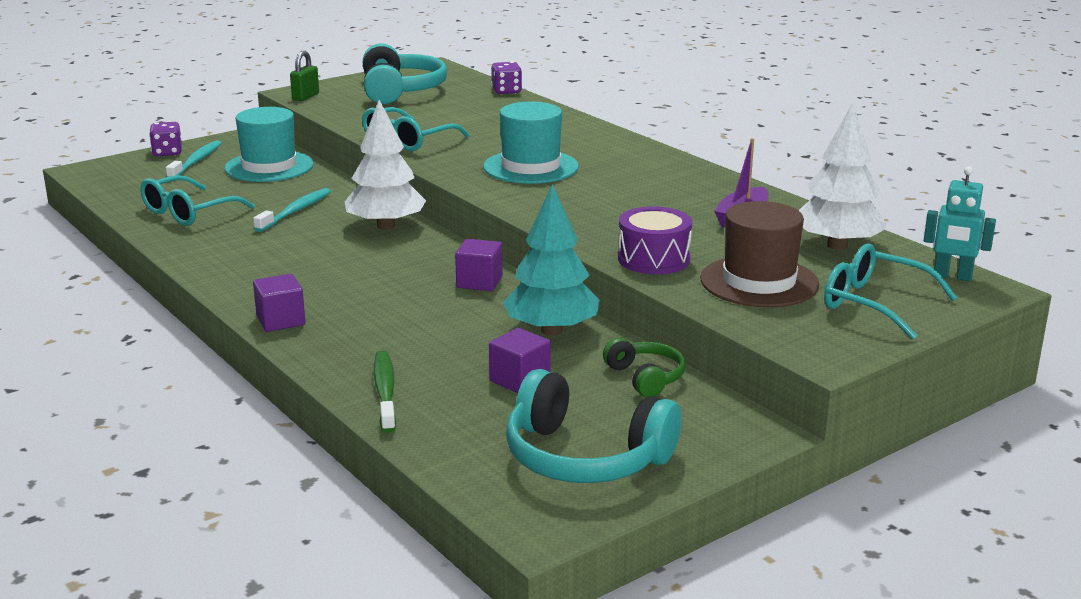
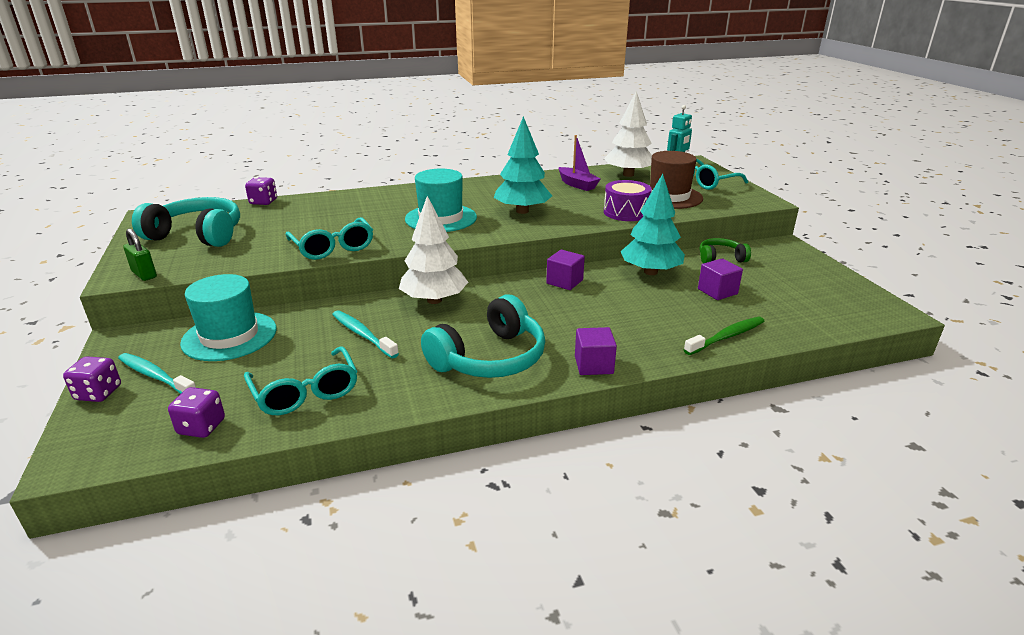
camera: 70 degrees left, 5 degrees up
green toothbrush [374,350,396,433] -> green toothbrush turned 135 degrees clockwise [684,317,764,355]
turquoise headphones [506,369,682,483] -> turquoise headphones moved to [421,295,545,378]
none -> purple dice [168,387,225,438]
none -> turquoise tree [494,116,552,214]

